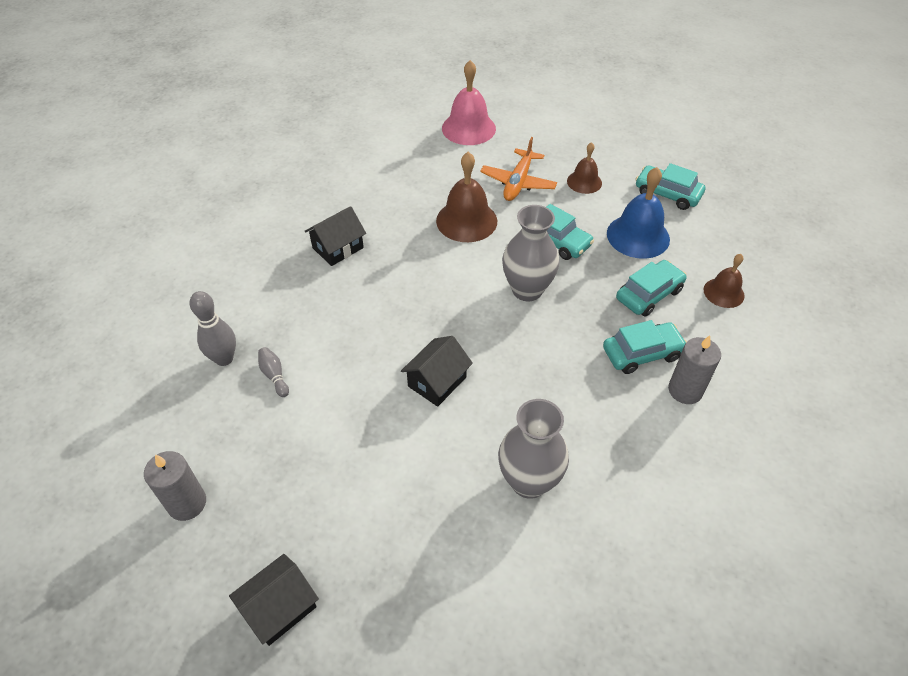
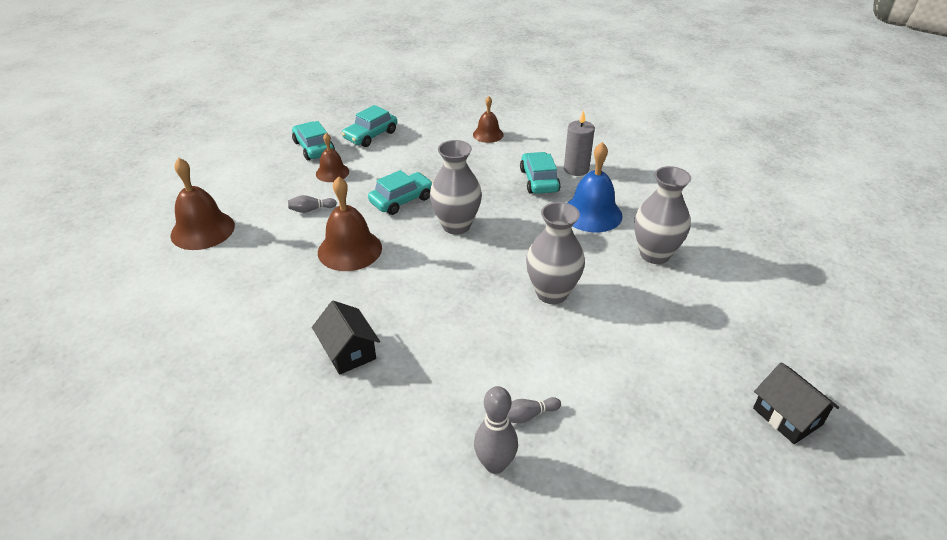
camera: 80 degrees left, 10 degrees down
grey candle [144,451,206,521] -> none
black house [401,336,473,407] -> grey vase [526,202,585,304]
pink bell [442,60,496,145] -> brown bell [171,158,235,250]
orange plane [480,137,557,201] -> grey bowling pin [288,195,337,213]
blue bell [607,167,670,259] -> blue bell moved to [567,142,622,232]
turquoise car [616,260,687,317] -> turquoise car moved to [292,121,335,160]

